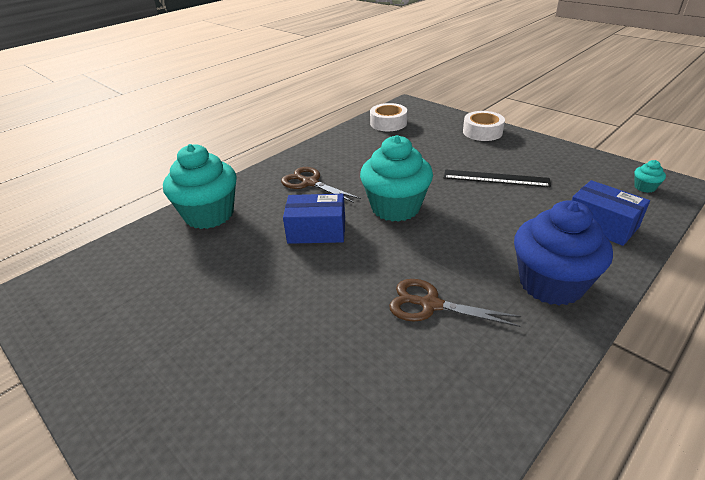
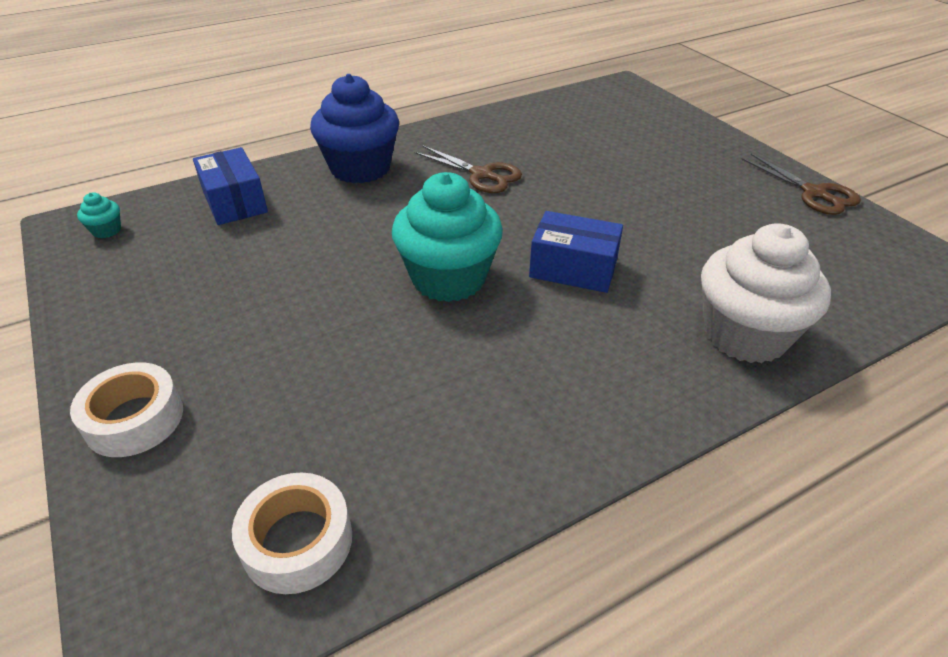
camera: 165 degrees left, 5 degrees up
turquoise cupcake [163,144,237,229] -> white cupcake [701,223,831,363]
brown scissors [281,167,361,203] -> brown scissors moved to [741,154,861,215]
black ruler [443,169,551,187] -> none

